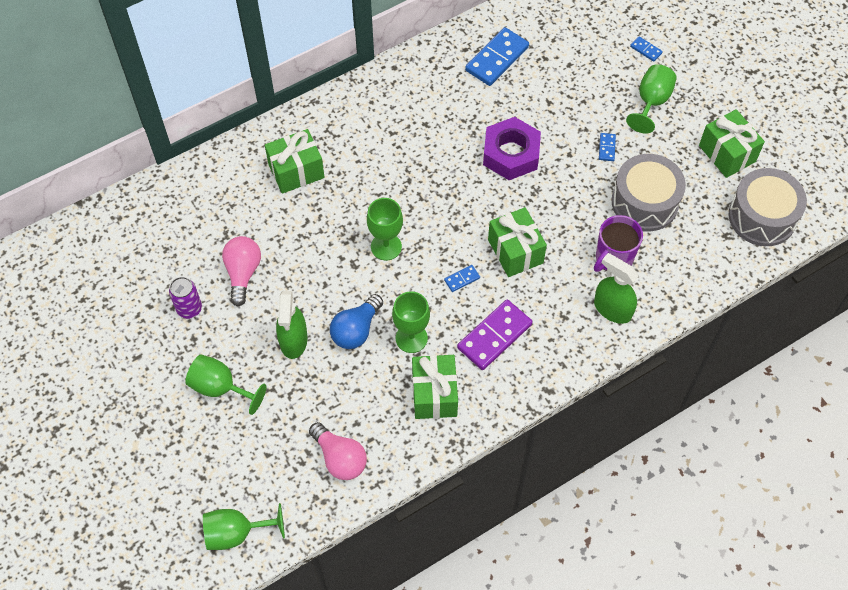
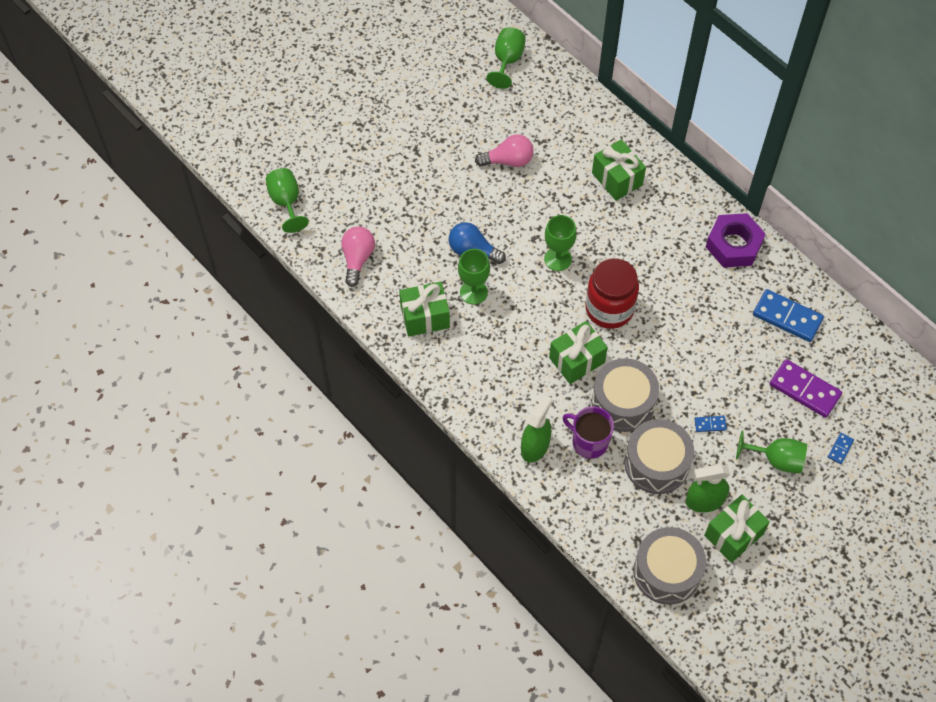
camera: 80 degrees right, 0 degrees up
purple can [169,277,202,319] -> none
green goblet [185,355,267,415] -> green goblet moved to [487,27,526,89]
green spray bottle [276,291,308,359] -> green spray bottle moved to [686,464,730,512]
pink light bulb [309,422,367,480] -> pink light bulb turned 150 degrees clockwise [341,226,375,287]
blue domino [444,265,480,292] -> none
purple domino [457,299,532,370] -> purple domino moved to [770,359,842,418]
purple nut [483,117,541,180] -> purple nut moved to [706,213,766,268]
none -> red jar [586,258,639,329]
none -> grey drum [592,358,659,432]

